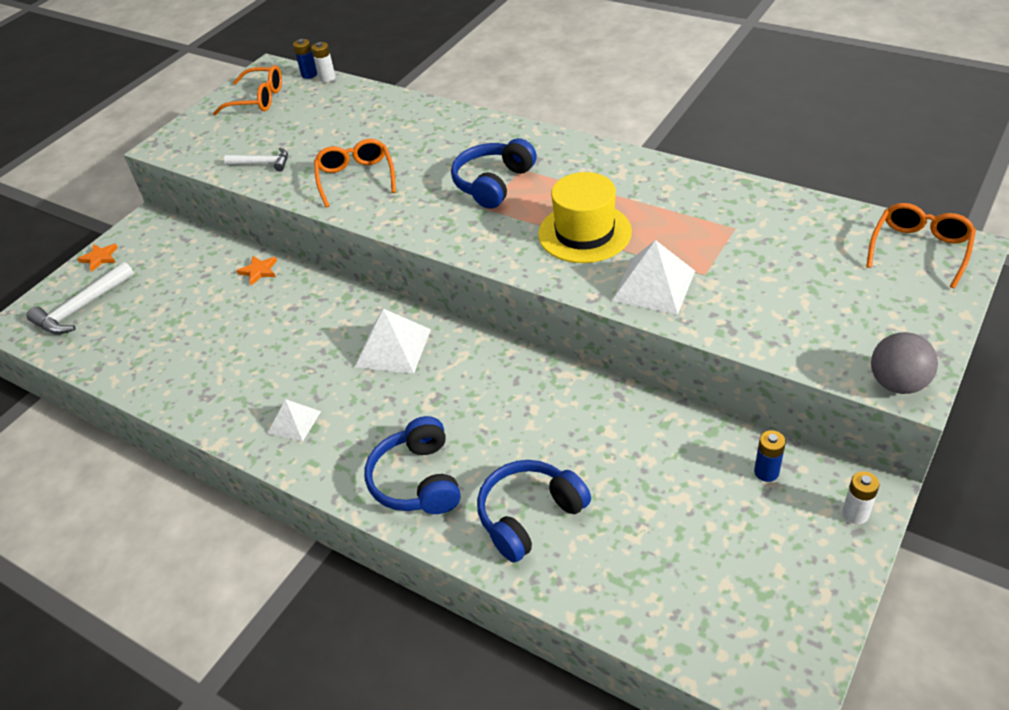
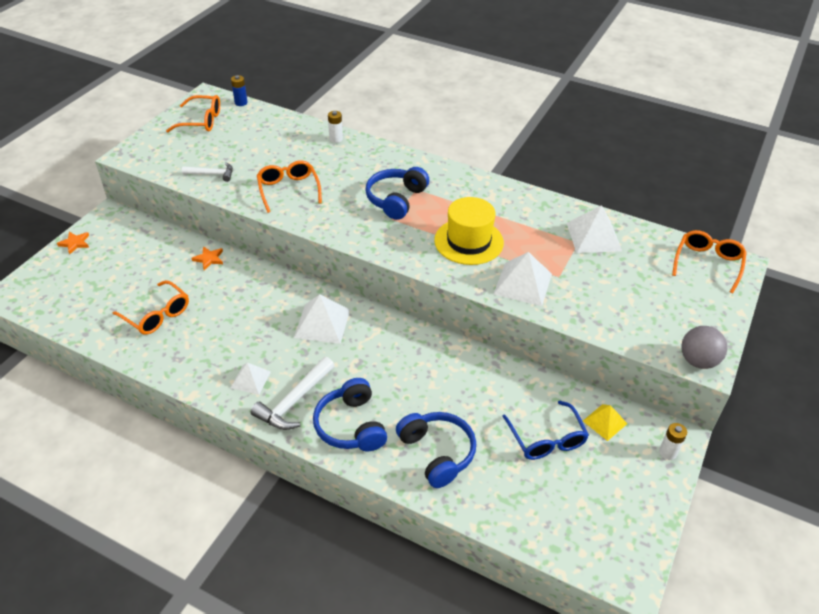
camera: 10 degrees left, 0 degrees up
white hammer [27,262,134,334] -> white hammer moved to [251,357,335,430]
white battery [311,42,335,82] -> white battery moved to [328,111,343,143]
blue headphones [477,460,591,563] -> blue headphones turned 105 degrees clockwise [396,412,476,488]
blue battery [754,430,786,482] -> yellow pyramid [583,404,628,441]
none -> orange glasses [113,280,189,335]
none -> blue glasses [502,401,589,460]
none -> white pyramid [567,205,622,253]

